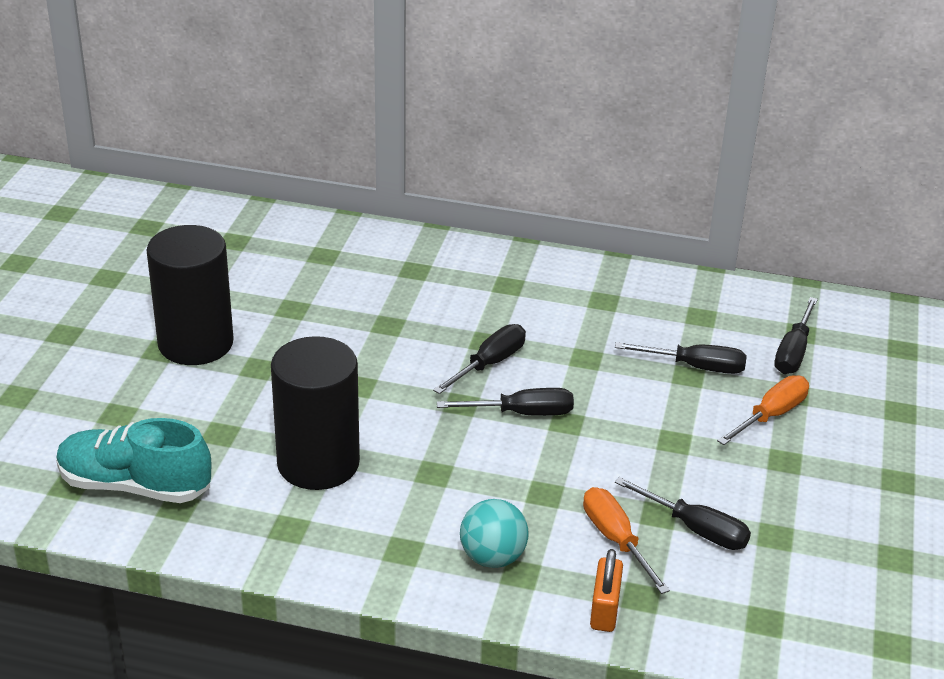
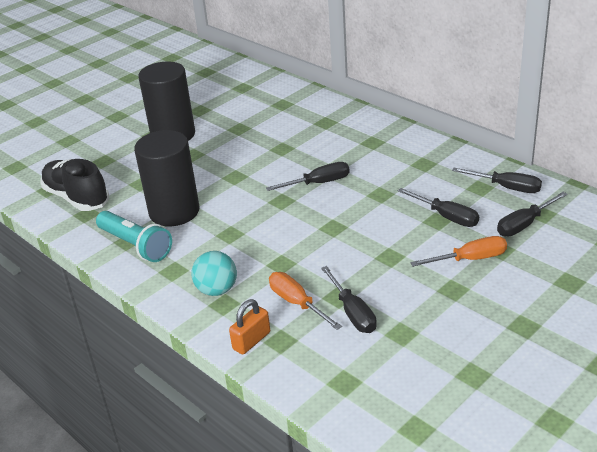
camera: 35 degrees right, 0 degrees up
turquoise shoe [56,418,211,503] -> black shoe [40,159,109,211]
black screwdriver [437,388,574,416] -> black screwdriver moved to [452,168,542,193]
orange screwdriver [583,487,670,594] -> orange screwdriver turned 45 degrees counterclockwise [269,272,342,330]
none -> turquoise flashlight [96,211,172,262]

